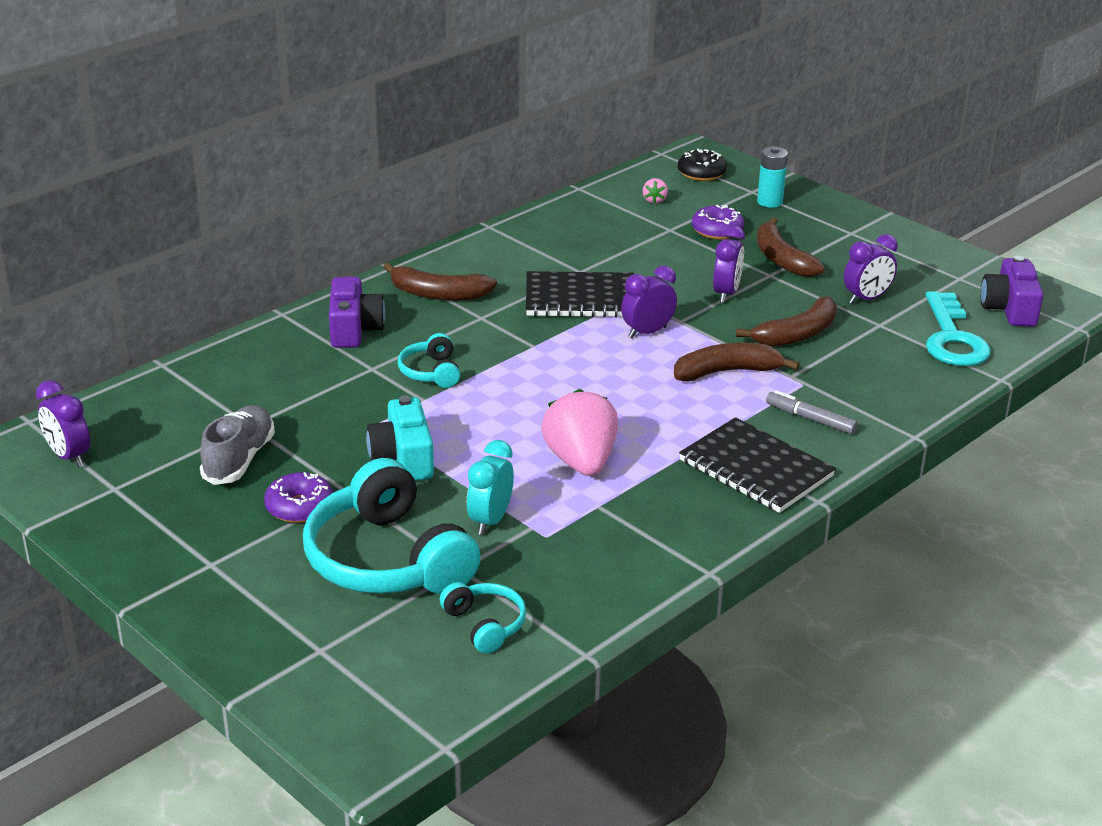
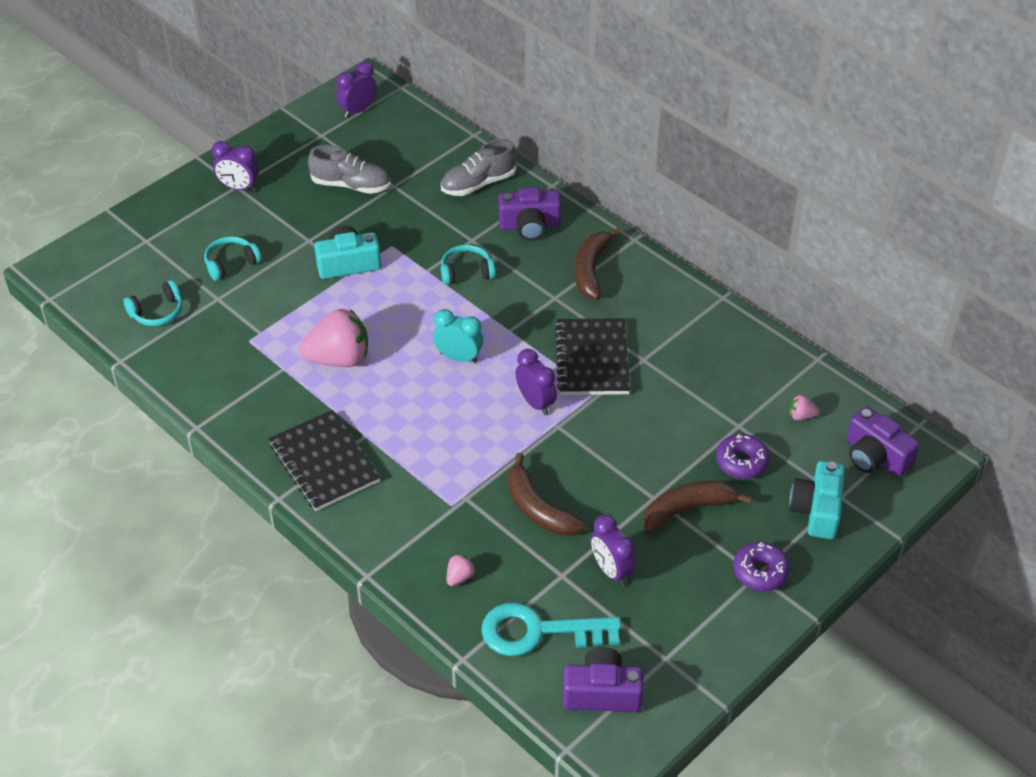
camera: 90 degrees right, 15 degrees up
purple donut [264,472,333,523] -> purple donut moved to [733,542,790,591]
turquoise headphones [303,458,481,594] -> turquoise headphones [204,236,262,281], size x0.47
turquoise clock [467,440,514,535] -> turquoise clock moved to [433,309,483,363]
brown banana [674,343,799,382] -> none
black donut [678,148,727,181] -> purple camera [847,406,920,477]
black notebook [679,417,836,513] -> black notebook turned 75 degrees counterclockwise [269,410,381,511]
purple clock [713,226,745,303] -> purple clock moved to [212,141,259,191]
turquoise battery [757,146,788,208] -> turquoise camera [789,461,845,539]
grey marker [766,390,858,434] -> none
none -> grey shoe [441,139,517,196]
none -> pink strawberry [447,554,475,586]

